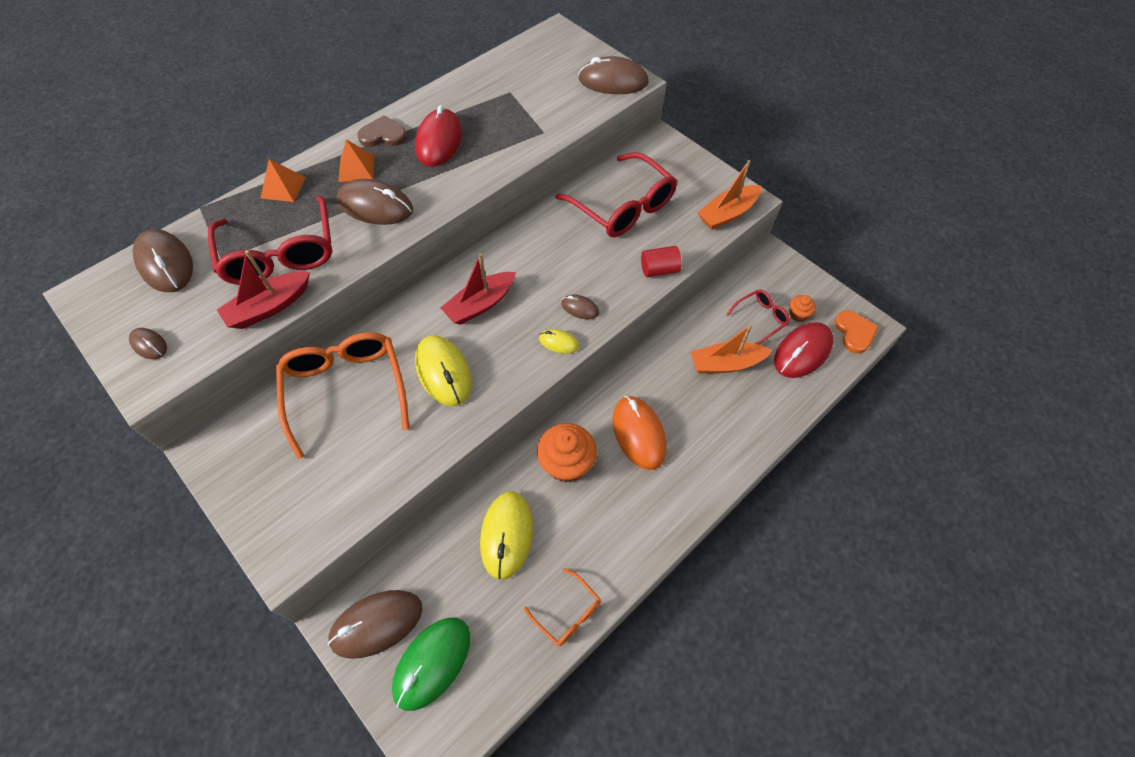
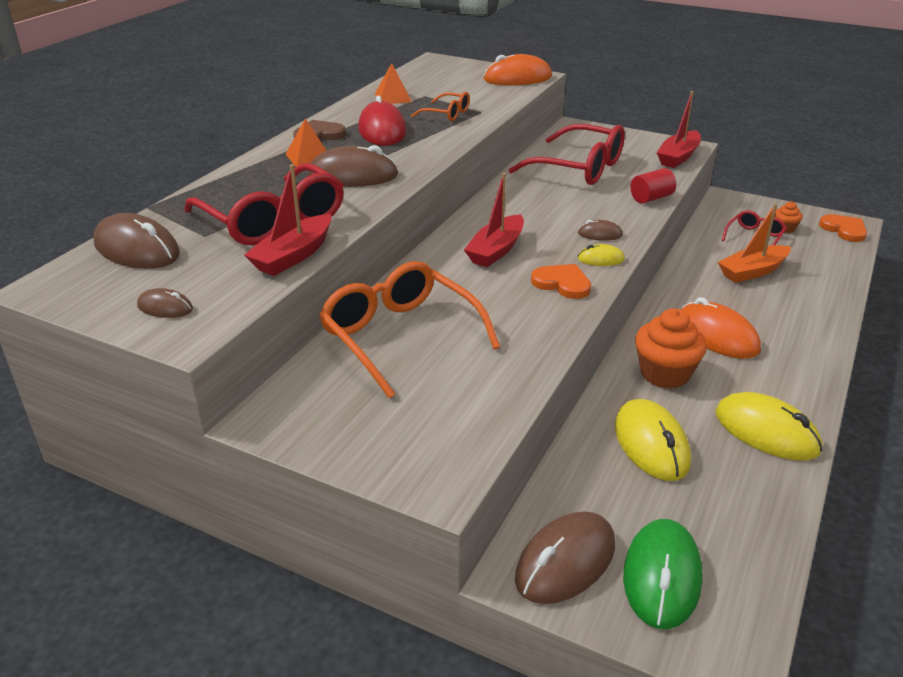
camera: 20 degrees left, 25 degrees down
orange pyramid [261,159,306,202] -> orange pyramid moved to [375,63,412,104]
yellow mouse [415,335,472,406] -> yellow mouse moved to [715,392,823,461]
orange glasses [524,568,601,646] -> orange glasses moved to [411,92,470,121]
brown mouse [579,56,649,94] -> orange mouse [484,54,552,85]
orange boat [697,160,761,230] -> red boat [657,91,701,168]
red mouse [774,322,834,378] -> none
none -> orange heart [531,264,591,299]

